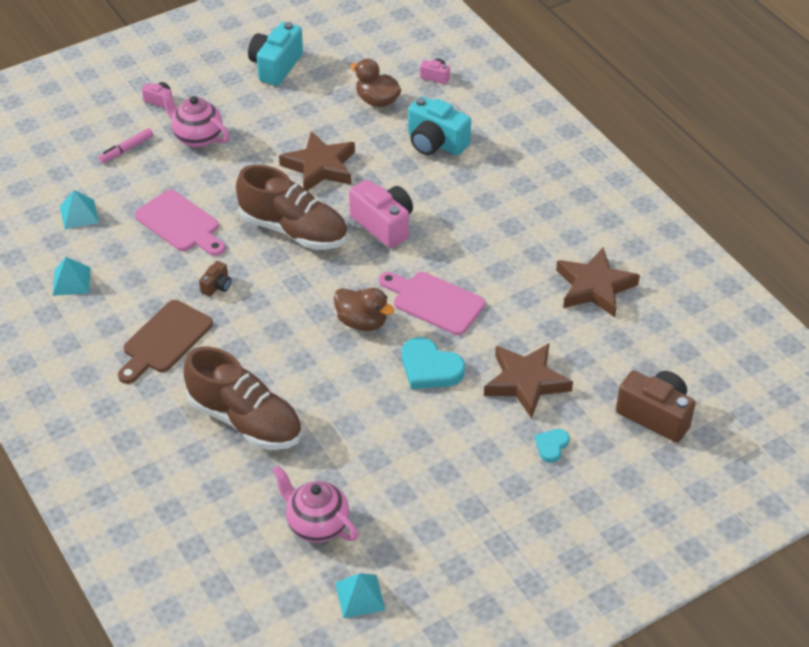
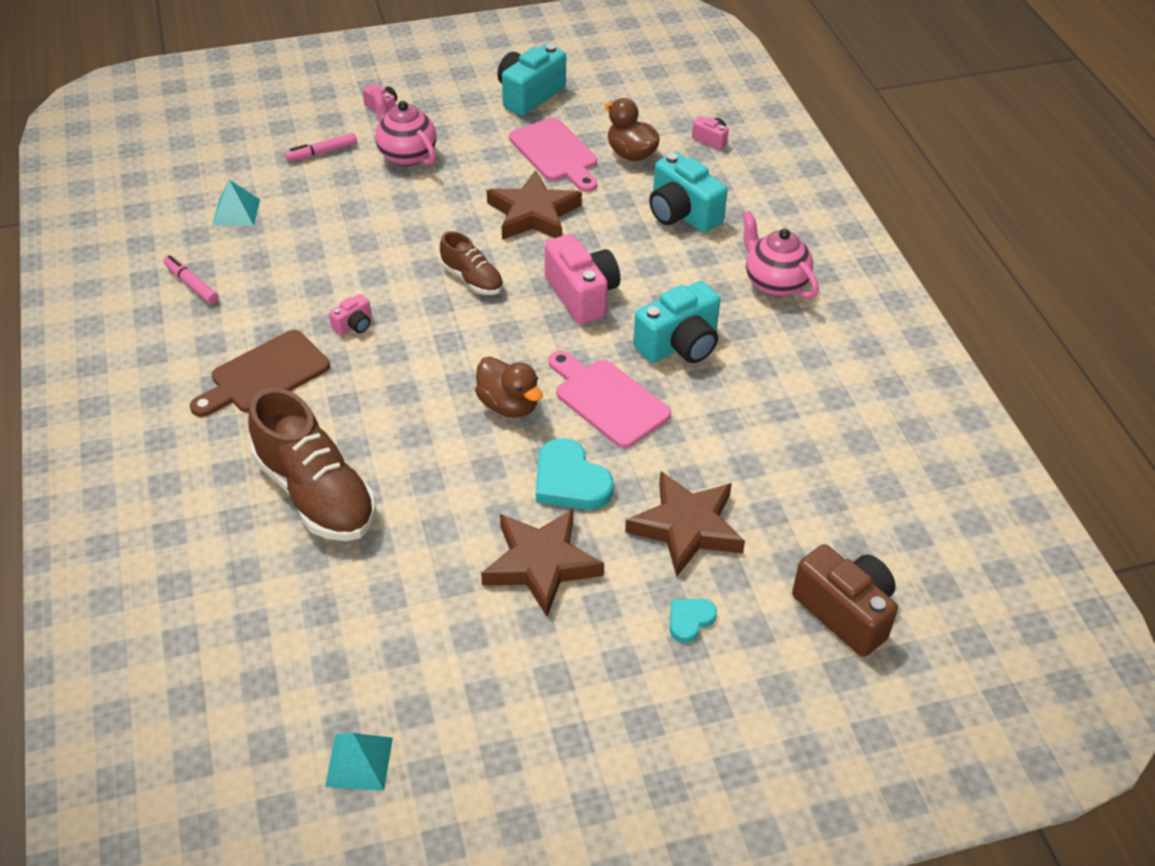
camera: 15 degrees right, 0 degrees up
turquoise pyramid [52,257,91,296] -> pink marker [163,255,218,304]
pink cutting board [135,190,225,256] -> pink cutting board moved to [509,118,597,192]
brown camera [199,261,231,297] -> pink camera [329,294,371,335]
brown shoe [236,165,348,250] -> brown shoe [440,231,503,295], size x0.53
pink teapot [272,465,359,543] -> pink teapot moved to [742,210,819,299]
brown star [556,248,640,317] -> brown star moved to [481,509,604,617]
none -> turquoise camera [633,281,720,363]

